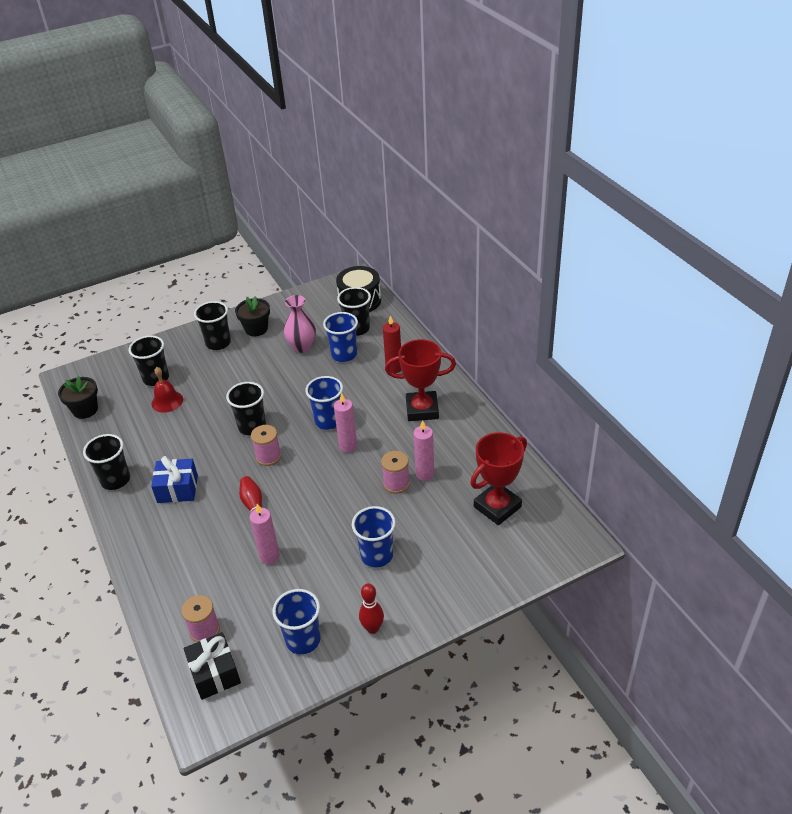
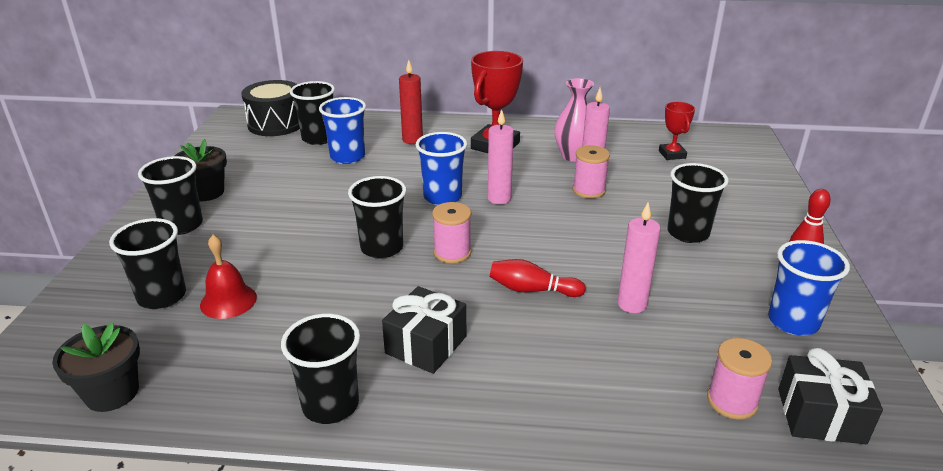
camera: 60 degrees left, 10 degrees down
blue gift [151,456,198,503] -> black gift [382,286,466,374]
pink vase [284,295,316,353] -> pink vase moved to [554,78,594,162]
blue cup [352,506,396,568] -> black cup [667,163,729,243]
red trophy [470,432,527,525] -> red trophy [659,102,695,160], size x0.56

